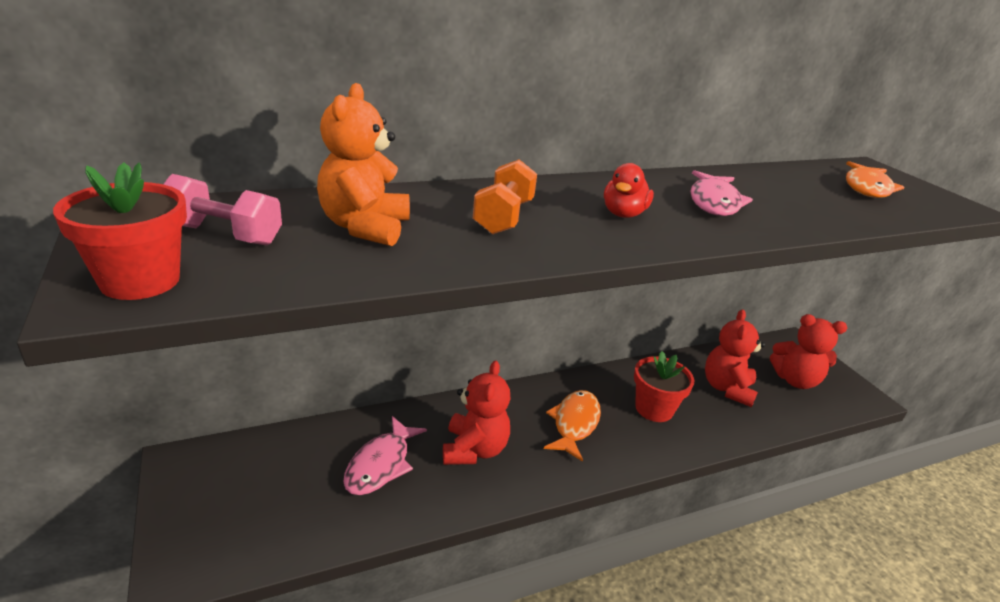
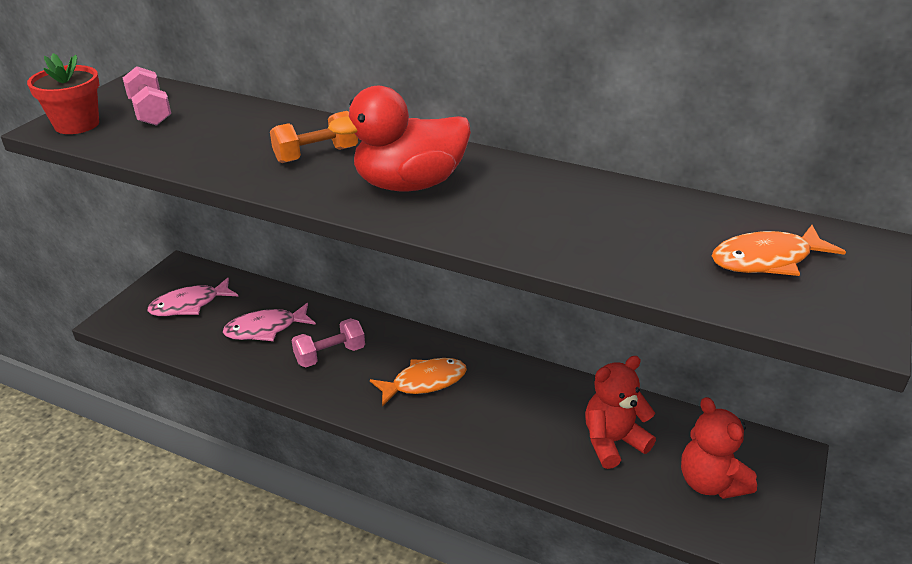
camera: 50 degrees right, 5 degrees up
orange teddy bear [317,83,410,246] -> none
red teddy bear [443,361,511,465] -> pink dumbbell [292,318,365,367]
red duck [604,163,654,218] -> red duck [328,86,471,191], size x1.96
red flower pot [634,351,694,422] -> none
pink fish [690,170,753,216] -> pink fish moved to [147,277,238,316]

